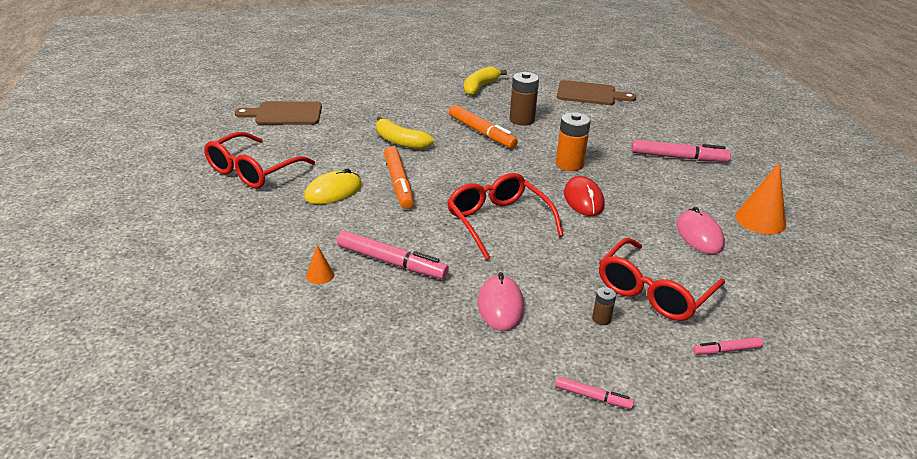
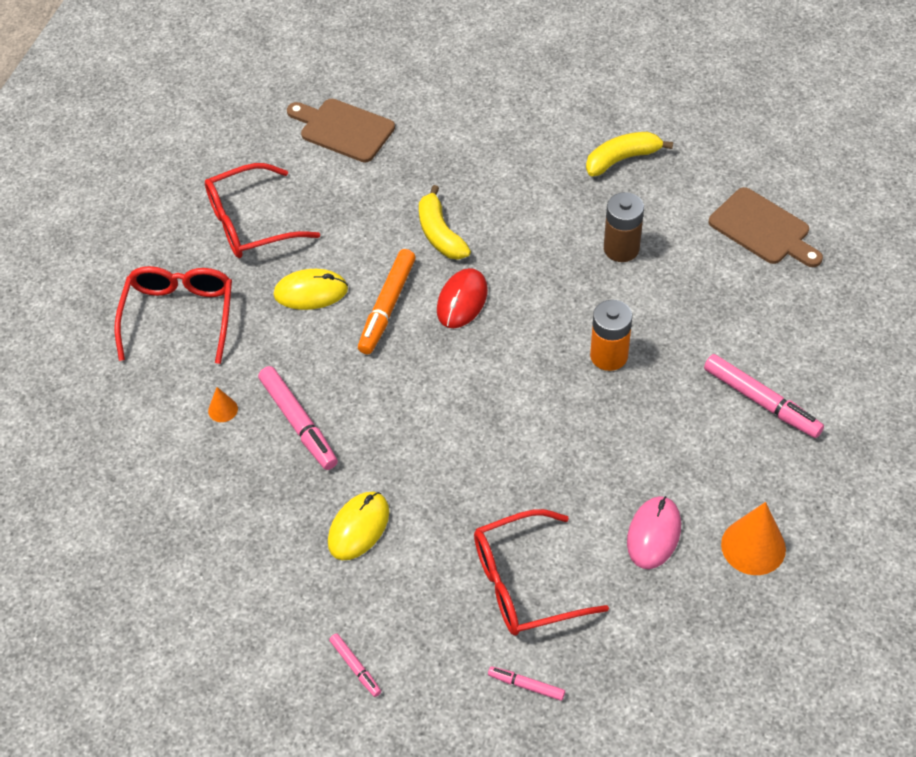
camera: 35 degrees right, 20 degrees up
red glasses [447,173,564,260] -> red glasses moved to [115,266,232,364]
orange marker [449,105,518,148] -> none
pink mouse [478,272,524,331] -> yellow mouse [328,492,389,560]
red mouse [564,176,605,216] -> red mouse moved to [437,268,488,328]
brown battery [592,287,616,325] -> none

